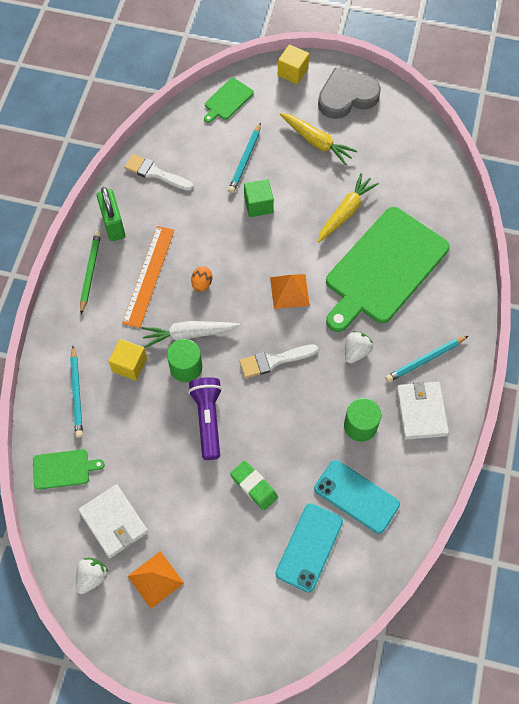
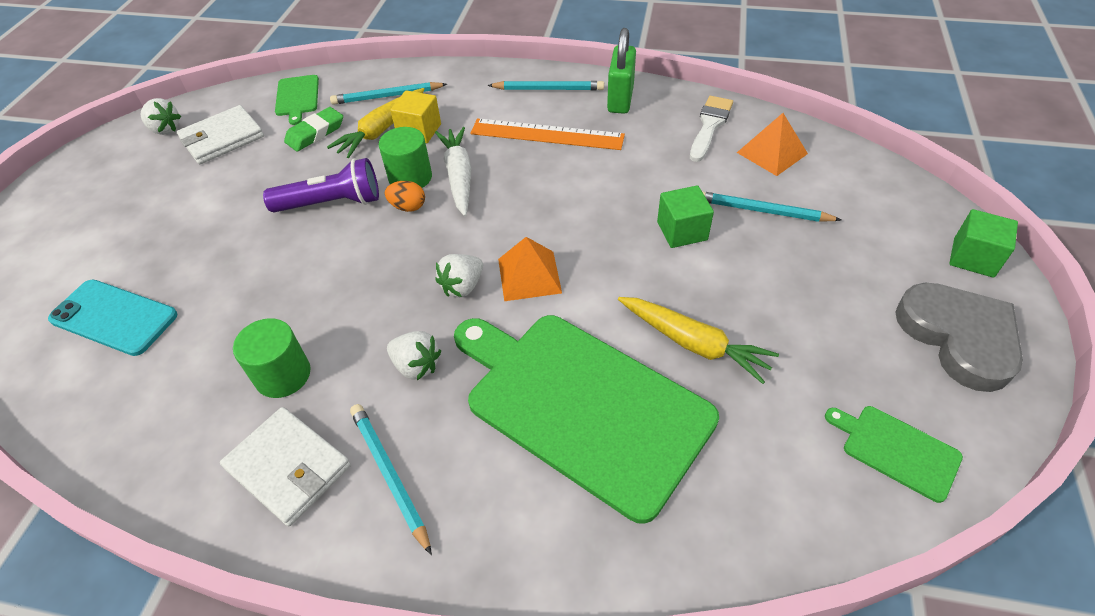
camera: 90 degrees right, 15 degrees down
green pencil [80,231,101,314] -> turquoise pencil [488,81,604,90]
green padlock [97,187,125,241] -> green padlock turned 60 degrees counterclockwise [607,28,636,114]
orange pyramid [127,551,184,609] -> orange pyramid moved to [737,113,808,176]
orange egg [191,266,212,292] -> orange egg moved to [385,181,425,212]
green cutting board [204,78,254,123] -> green cutting board moved to [825,406,963,503]
green eraser [230,461,278,511] -> green eraser moved to [284,107,343,151]
white brush [239,344,318,378] -> none
yellow cube [278,44,309,84] -> green cube [949,209,1018,278]
yellow carrot [280,113,357,165] -> yellow carrot moved to [327,88,425,158]
turquoise phone [314,460,400,534] -> none
white wallet [396,381,449,440] -> white wallet turned 45 degrees clockwise [220,407,351,526]
none -> white strawberry [435,254,483,297]

